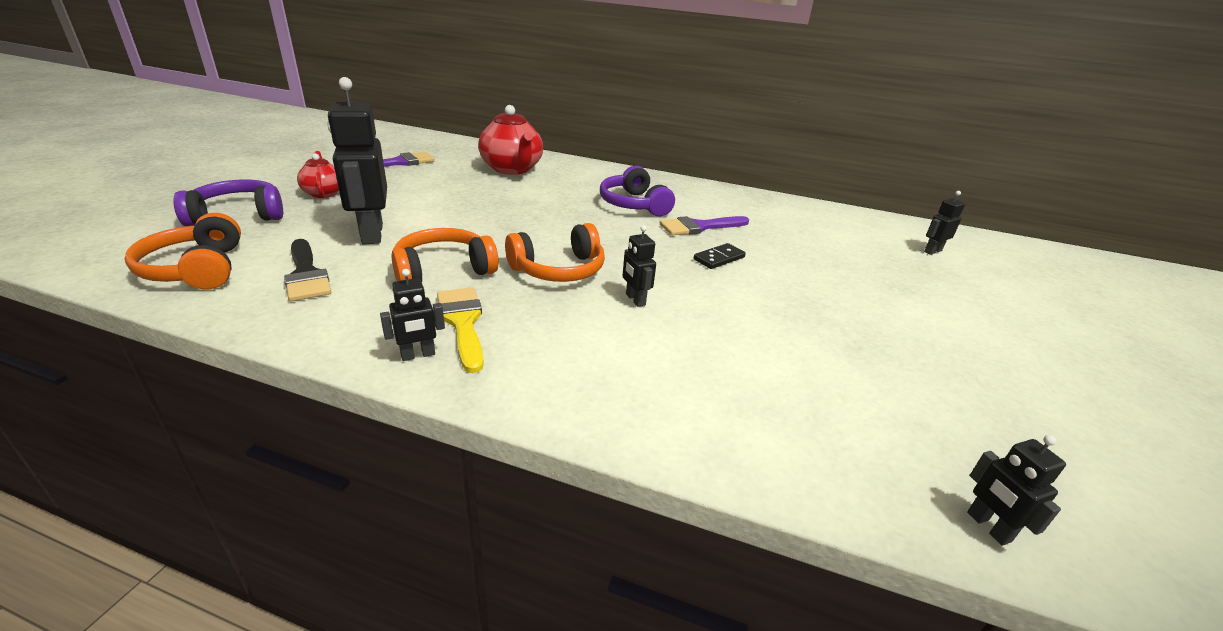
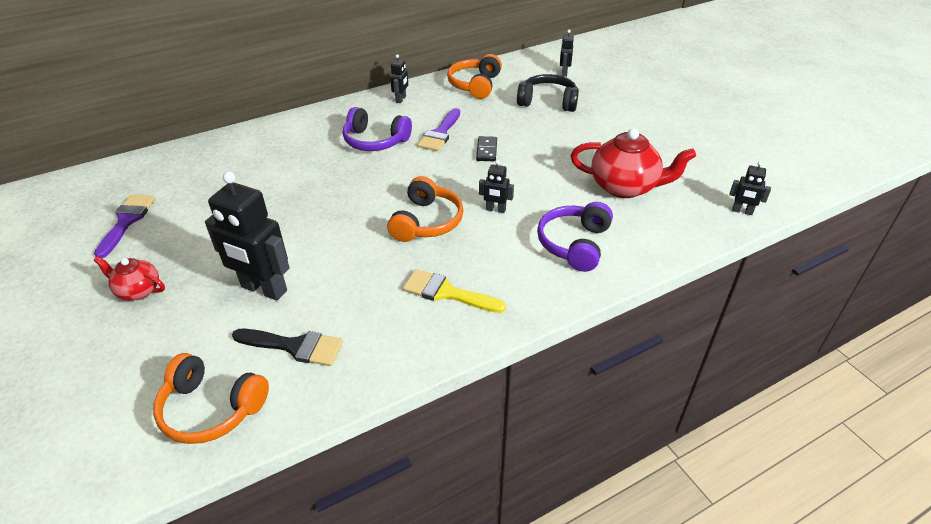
camera: 45 degrees left, 10 degrees up
purple headphones [173,179,283,226] -> purple headphones moved to [537,202,613,272]
black robot [380,269,445,361] -> black robot moved to [390,54,408,103]
orange headphones [391,228,499,282] -> orange headphones moved to [447,54,502,99]
red teapot [478,105,543,175] -> red teapot moved to [571,128,696,198]
none -> black headphones [517,74,579,112]

